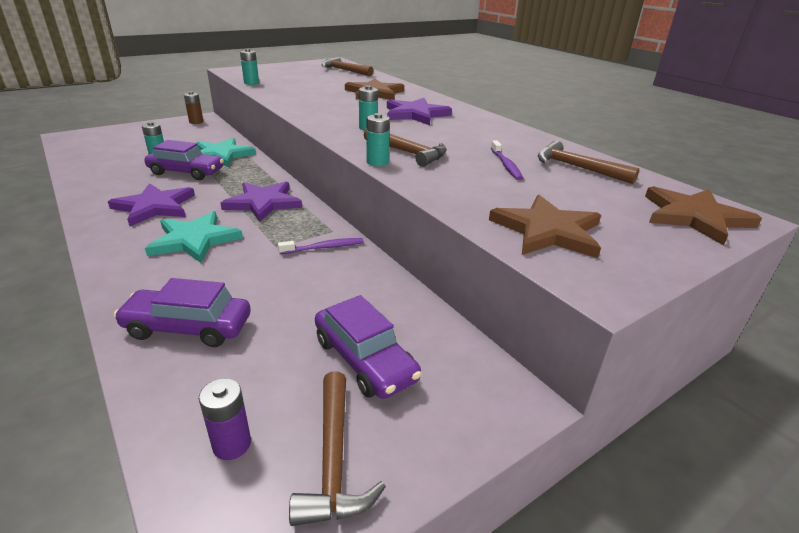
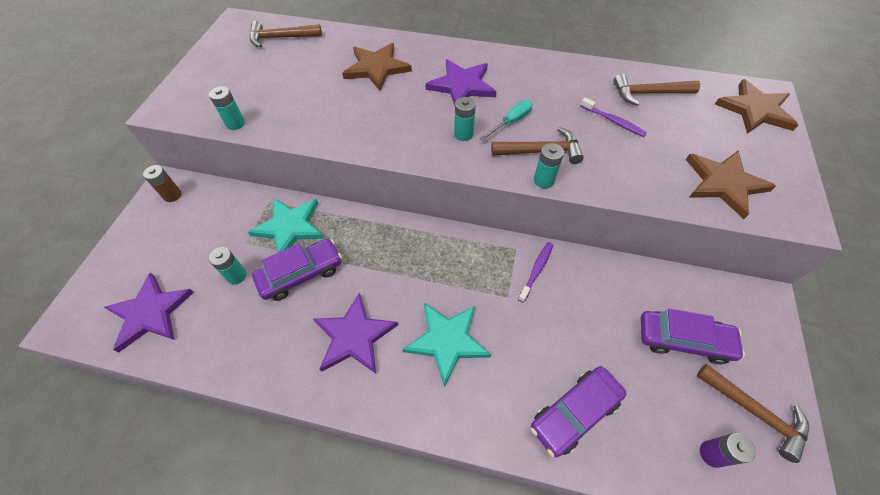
camera: 40 degrees left, 25 degrees up
purple star [220,181,302,222] -> purple star moved to [104,273,194,352]
none -> turquoise screwdriver [479,100,533,141]

